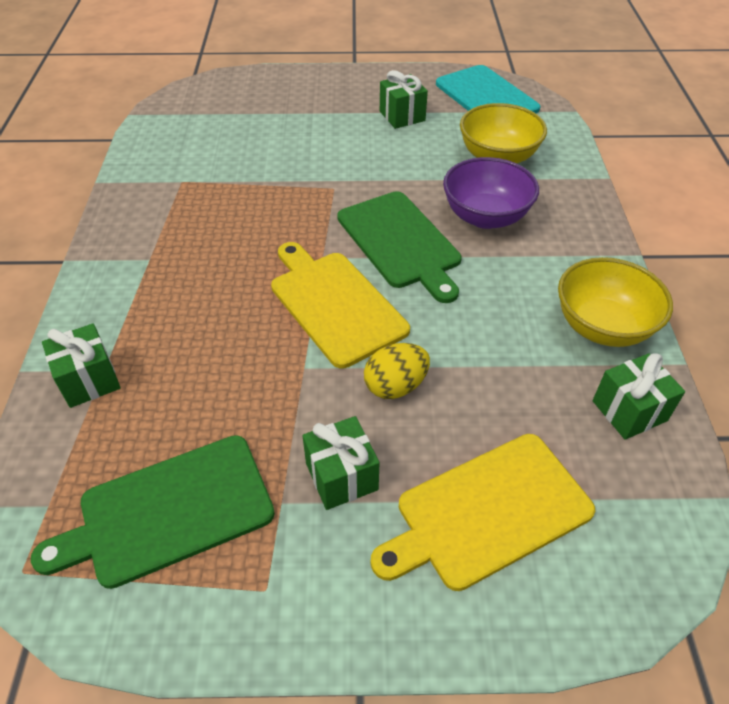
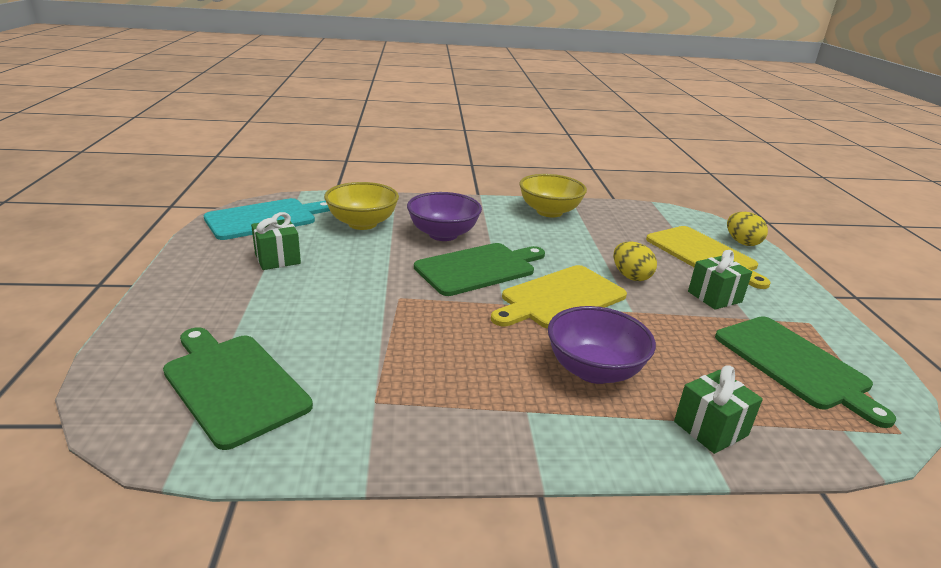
camera: 95 degrees left, 20 degrees down
green gift [593,353,685,440] -> none
none -> green cutting board [163,327,313,450]
none -> purple bowl [548,306,656,384]
none -> yellow egg [727,212,768,246]

